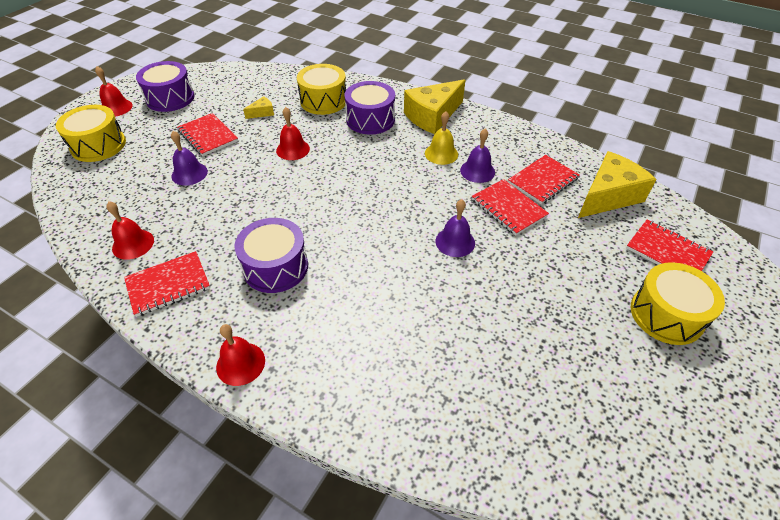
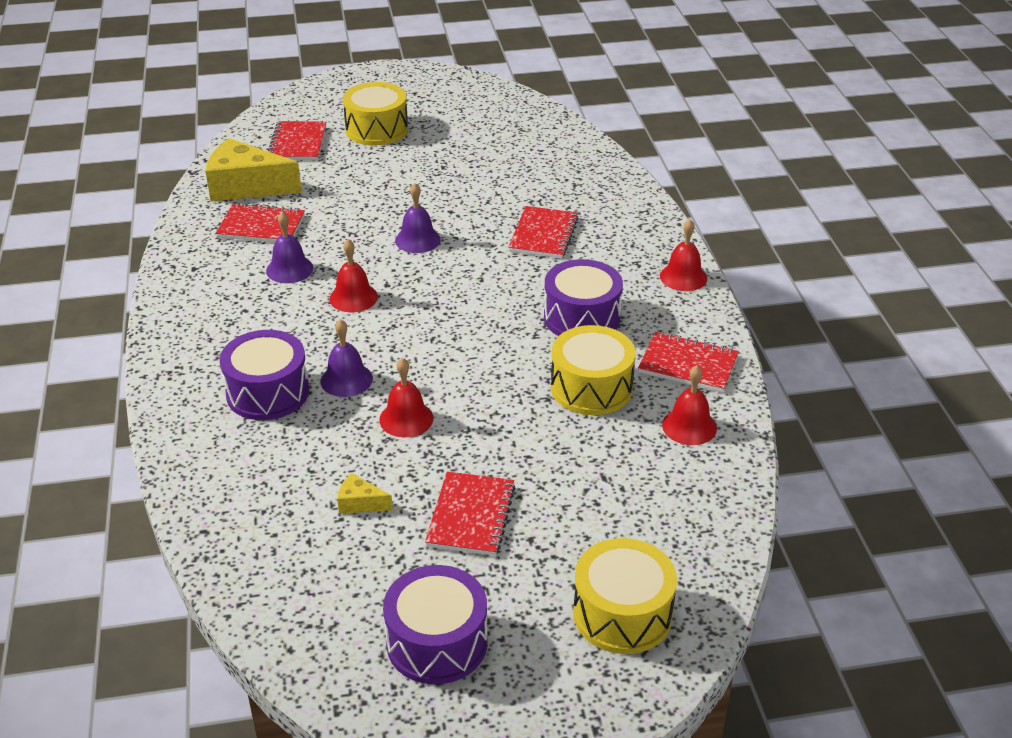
camera: 130 degrees left, 10 degrees down
red bell [95,66,133,117] -> red bell moved to [329,239,378,312]
purple bell [171,131,208,186] -> purple bell moved to [320,319,373,397]
yellow drum [297,64,346,115] -> yellow drum moved to [551,325,636,415]
yellow cheese [404,79,466,134] -> none
yellow bell [425,111,458,165] -> none
red notebook [472,179,549,235] -> red notebook moved to [508,206,578,259]

